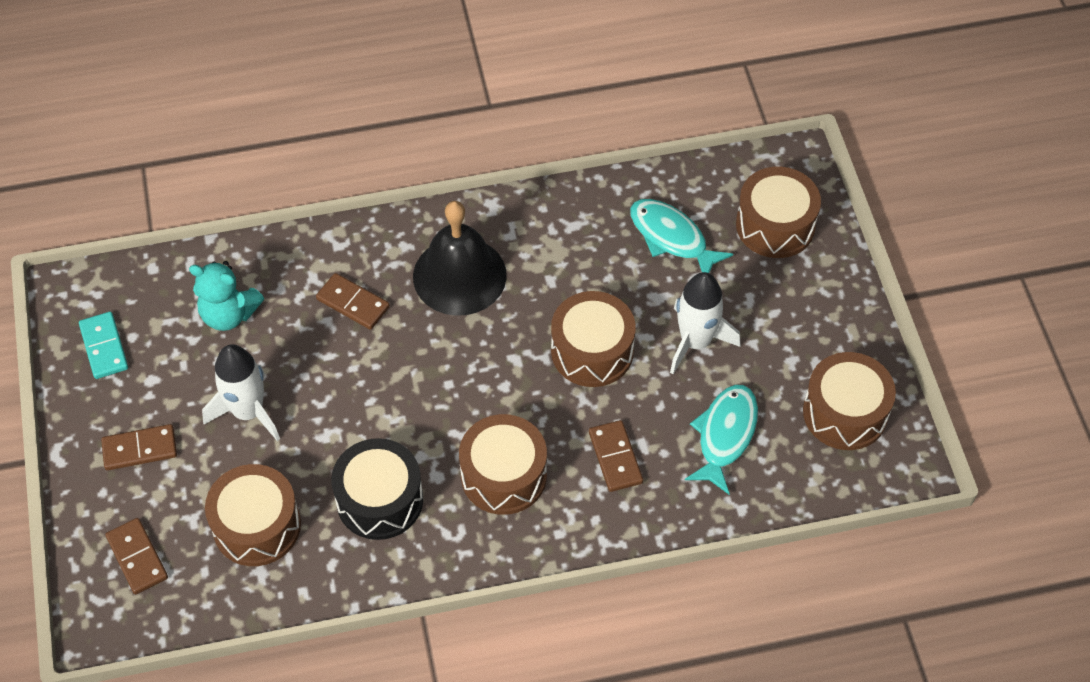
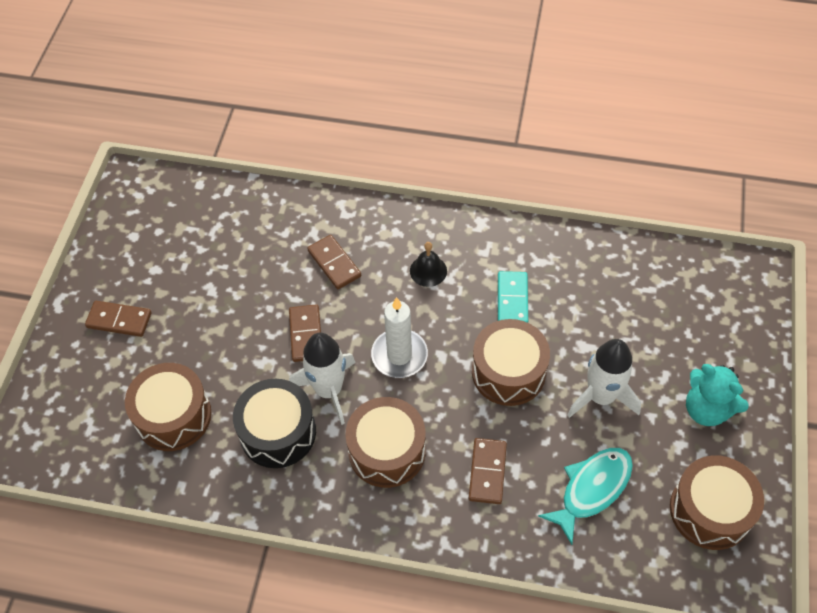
camera: 25 degrees right, 0 degrees up
turquoise domino [79,312,128,379] -> turquoise domino moved to [498,271,528,323]
brown domino [105,518,168,594] -> brown domino moved to [289,305,321,362]
turquoise teddy bear [189,261,264,331] -> turquoise teddy bear moved to [686,364,748,426]
white rocket [202,344,280,441] -> white rocket moved to [289,333,356,425]
black bell [413,201,507,316] -> black bell [410,242,447,287], size x0.46
turquoise fish [630,199,733,273] -> none
brown drum [736,167,821,258] -> none
none -> white candle [371,297,428,378]

